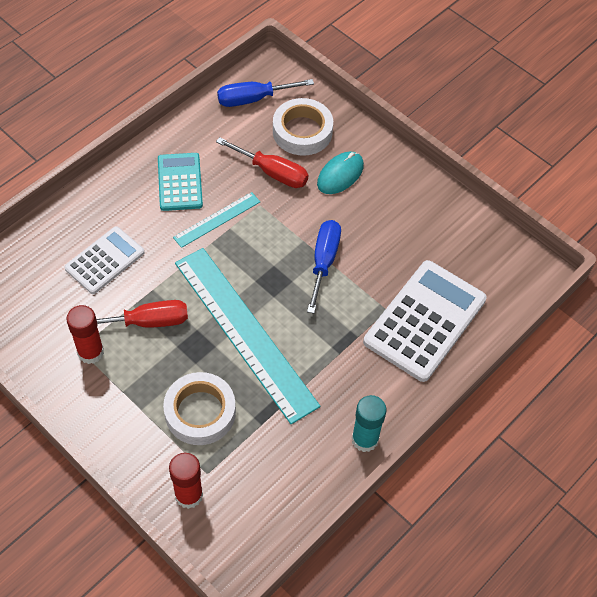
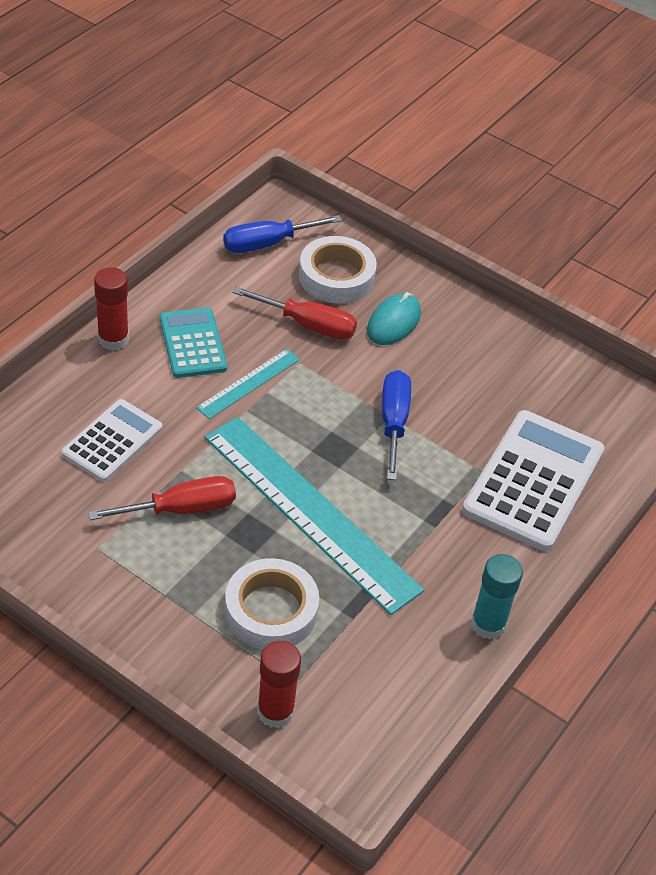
camera: 10 degrees left, 10 degrees down
red glue stick [66,305,104,364] -> red glue stick moved to [94,267,129,351]

